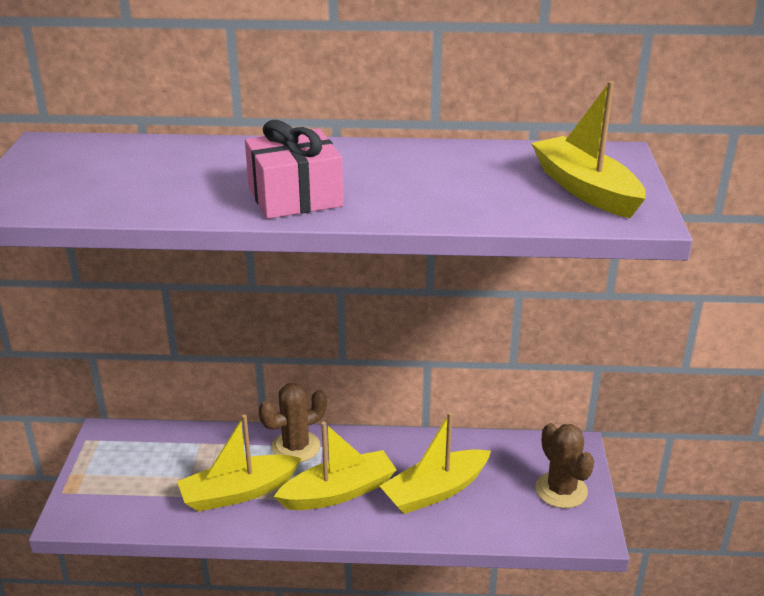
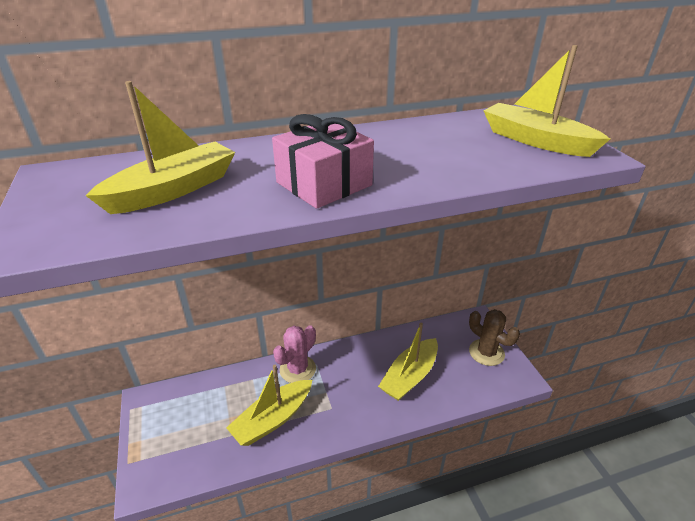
camera: 20 degrees left, 5 degrees up
brown cactus [259,383,327,463] -> pink cactus [273,325,316,383]
yellow boat [273,422,397,510] -> yellow boat moved to [85,81,235,214]

